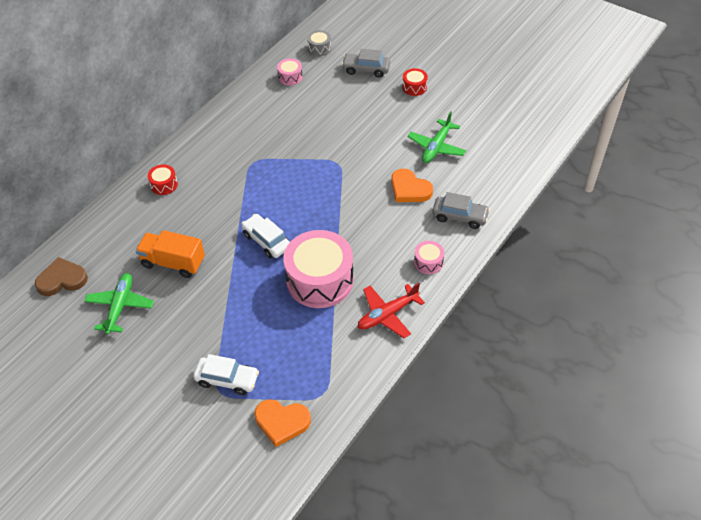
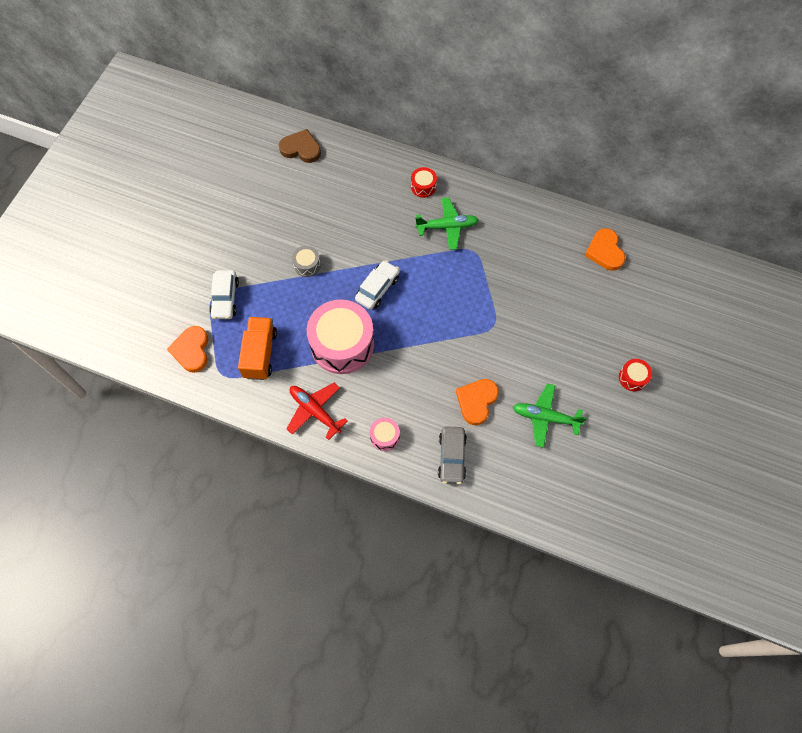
camera: 75 degrees right, 15 degrees up
brown heart [35,257,88,296] -> brown heart turned 45 degrees counterclockwise [279,129,321,163]
green plane [84,273,154,334] -> green plane moved to [415,198,479,250]
orange truck [136,230,205,278] -> orange truck moved to [238,317,277,380]
pink drum [277,58,303,85] -> orange heart [584,228,625,271]
grey drum [307,30,331,56] -> grey drum moved to [292,246,321,277]
grey car [341,49,390,78] -> none

